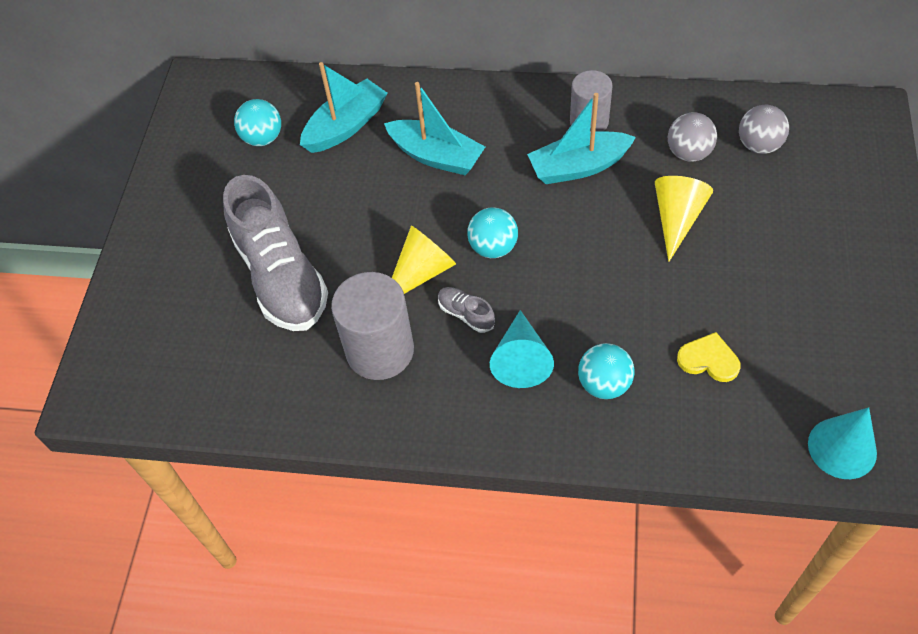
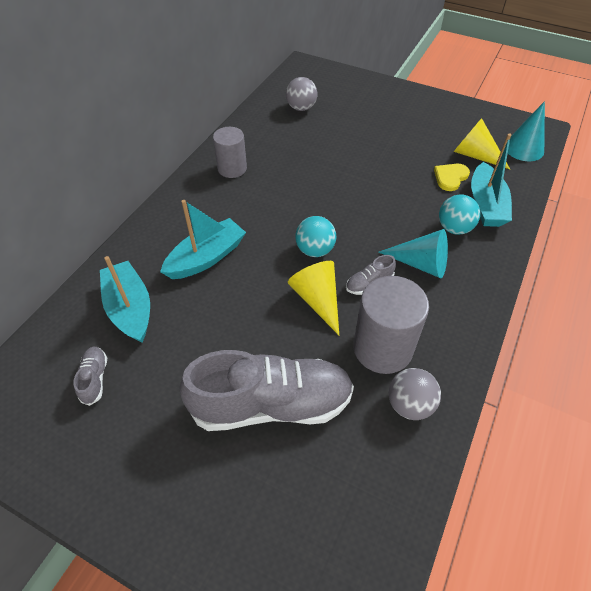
camera: 75 degrees left, 5 degrees down
turquoise ball [234,99,281,146] -> grey shoe [74,346,107,406]
turquoise boat [527,93,636,184] -> turquoise boat moved to [471,133,512,227]
yellow cone [655,176,713,262] -> yellow cone moved to [453,118,510,169]
grey ball [668,112,717,162] -> grey ball moved to [388,368,441,420]

